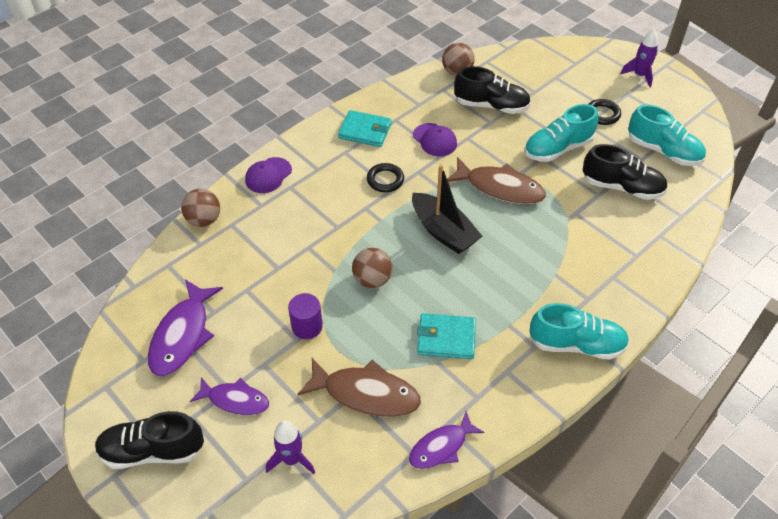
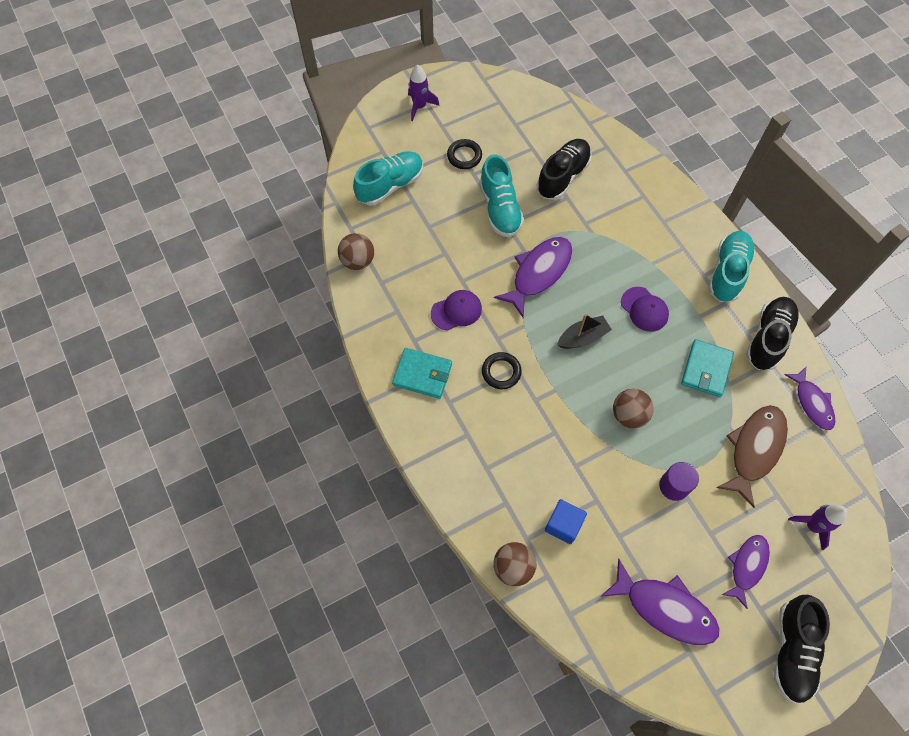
camera: 75 degrees left, 15 degrees up
purple cap [245,157,292,193] -> purple cap moved to [621,287,669,332]
turquoise wallet [338,110,392,147] -> turquoise wallet turned 75 degrees clockwise [392,348,452,399]
black boat [412,165,483,254] -> black boat [557,314,612,349], size x0.66
brown fish [447,157,546,204] -> purple fish [494,237,573,318]
black shoe [454,66,531,114] -> black shoe moved to [746,297,800,370]
turquoise shoe [628,104,706,166] -> turquoise shoe moved to [353,151,423,205]
none -> blue cube [545,499,587,544]

